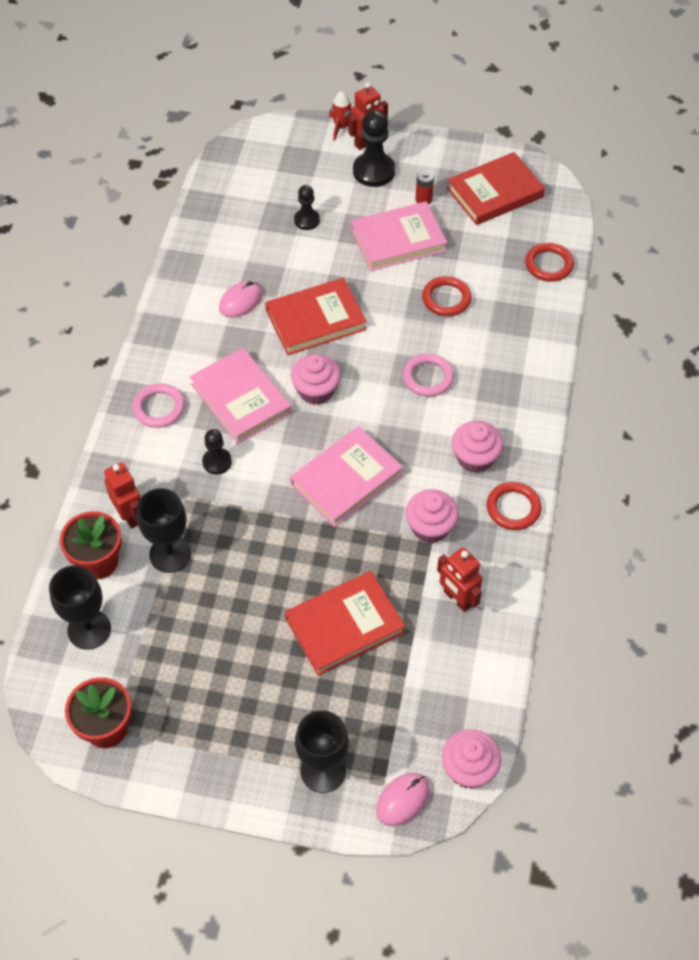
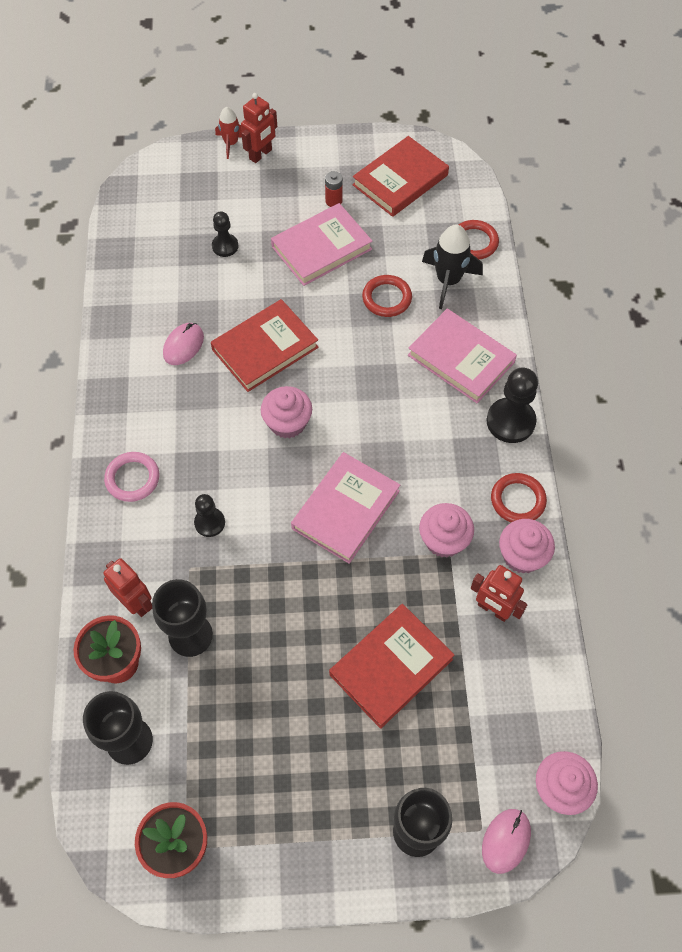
camera: 15 degrees left, 5 degrees up
pink book [190,348,291,444] -> pink book moved to [408,309,517,403]
black pawn [353,110,395,187] -> black pawn moved to [487,368,538,443]
pink ring [403,353,454,397] -> none
pink cupcake [452,421,503,473] -> pink cupcake moved to [499,519,555,574]
none -> black rocket [422,225,483,309]

